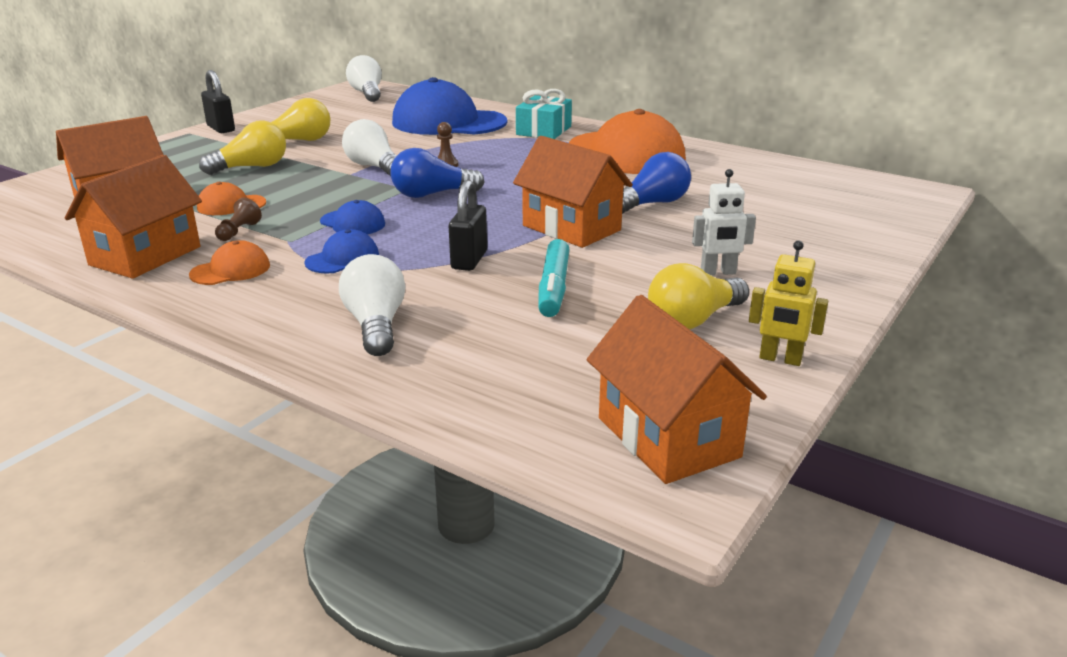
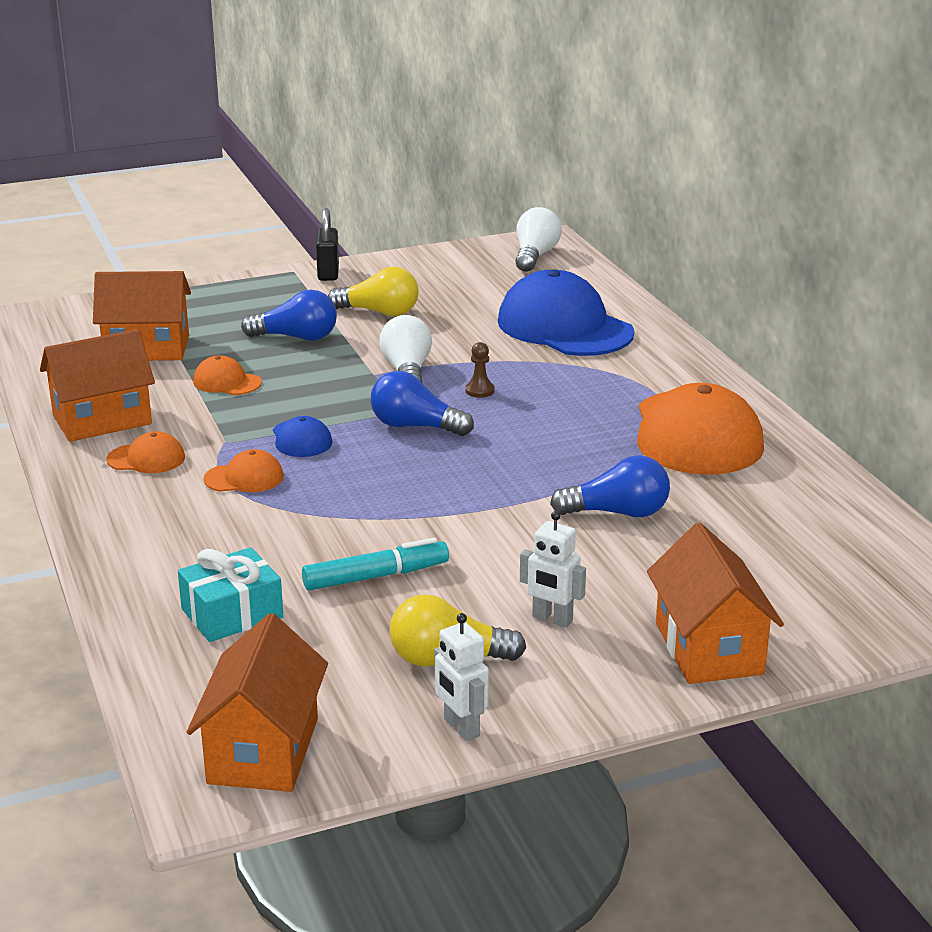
camera: 35 degrees right, 0 degrees up
yellow light bulb [199,120,286,175] -> blue light bulb [241,290,337,341]
brown pawn [215,198,262,241] -> none
blue cap [304,229,379,273] -> orange cap [204,449,284,492]
white light bulb [339,254,405,356] -> none
black padlock [449,180,487,271] -> none
orange house [513,136,633,248] -> orange house moved to [647,523,784,684]
turquoise gift [516,89,572,139] -> turquoise gift moved to [178,547,283,642]
turquoise marker [538,239,570,317] -> turquoise marker turned 150 degrees counterclockwise [302,538,449,591]
yellow robot [749,240,828,366] -> white robot [434,613,489,741]

